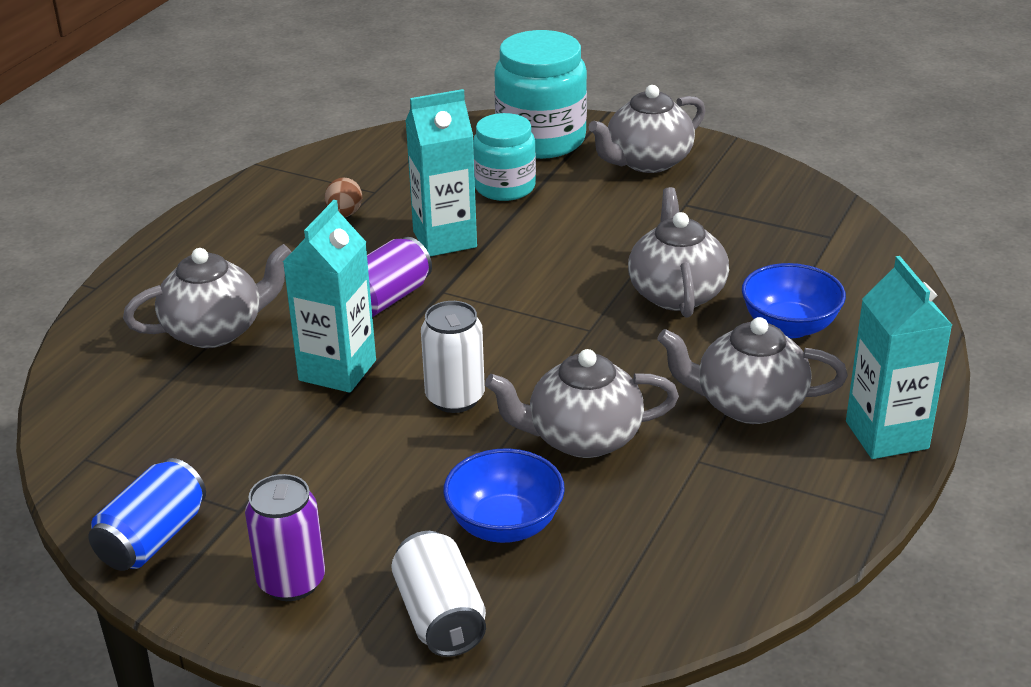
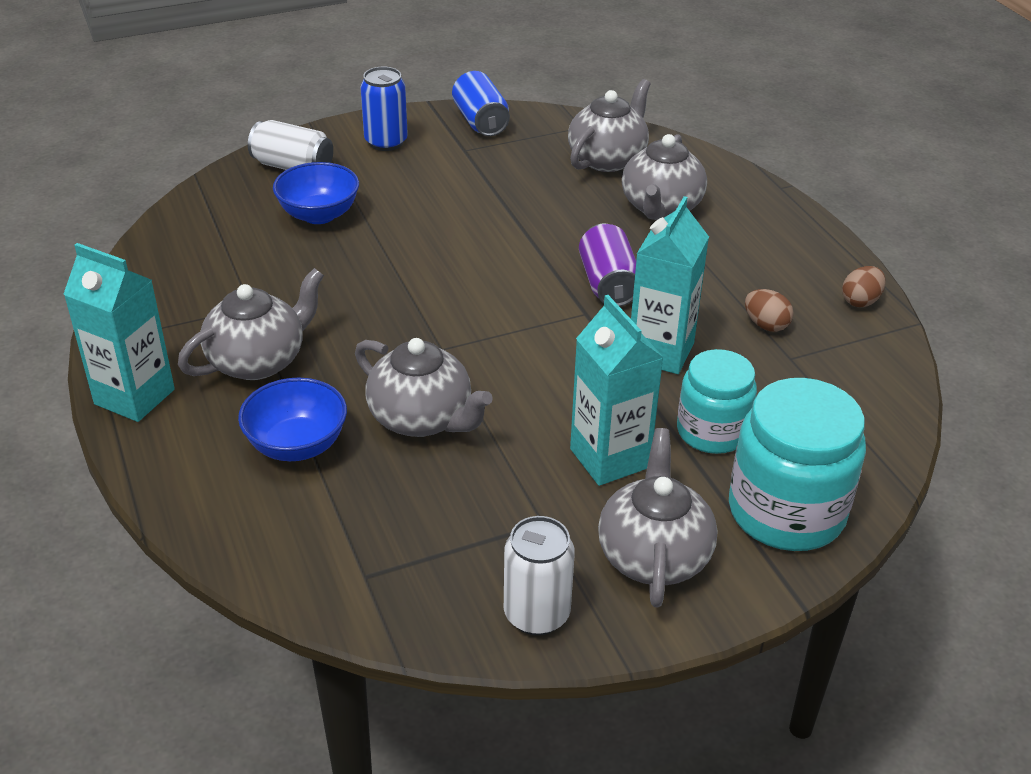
camera: 130 degrees right, 5 degrees up
purple can [245,474,325,601] -> blue can [361,67,408,151]
turquoise carton [283,200,376,393] -> turquoise carton moved to [570,295,664,486]
white can [421,301,485,413] -> white can moved to [504,516,575,636]
grey teapot [485,349,679,458] -> grey teapot moved to [568,79,651,172]
none -> brown egg [842,266,886,307]

